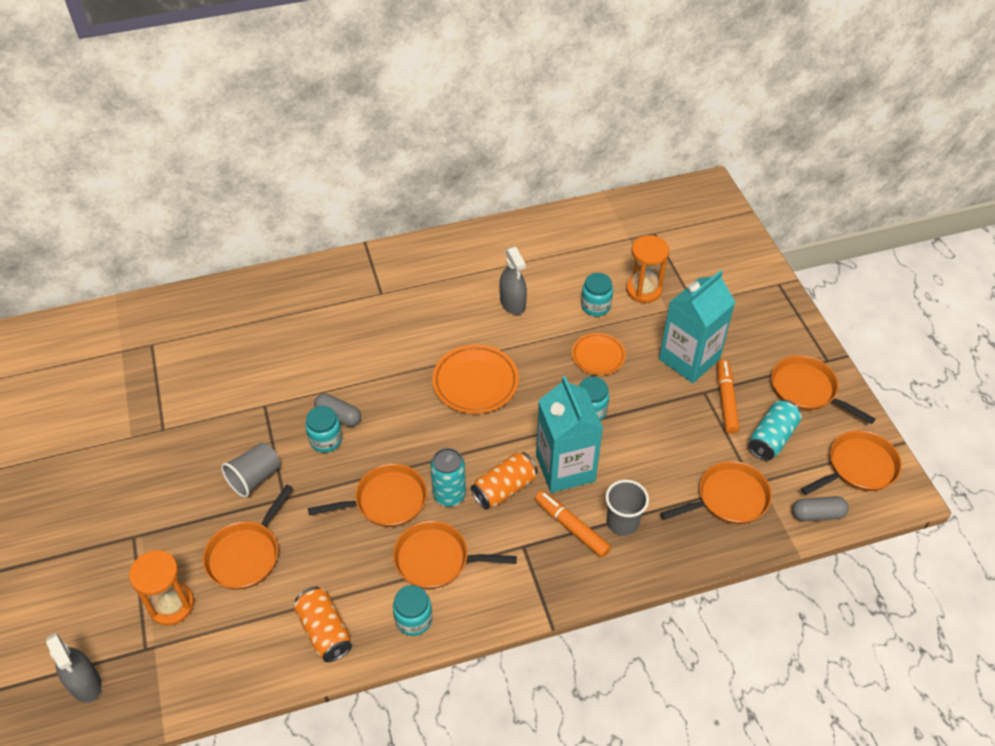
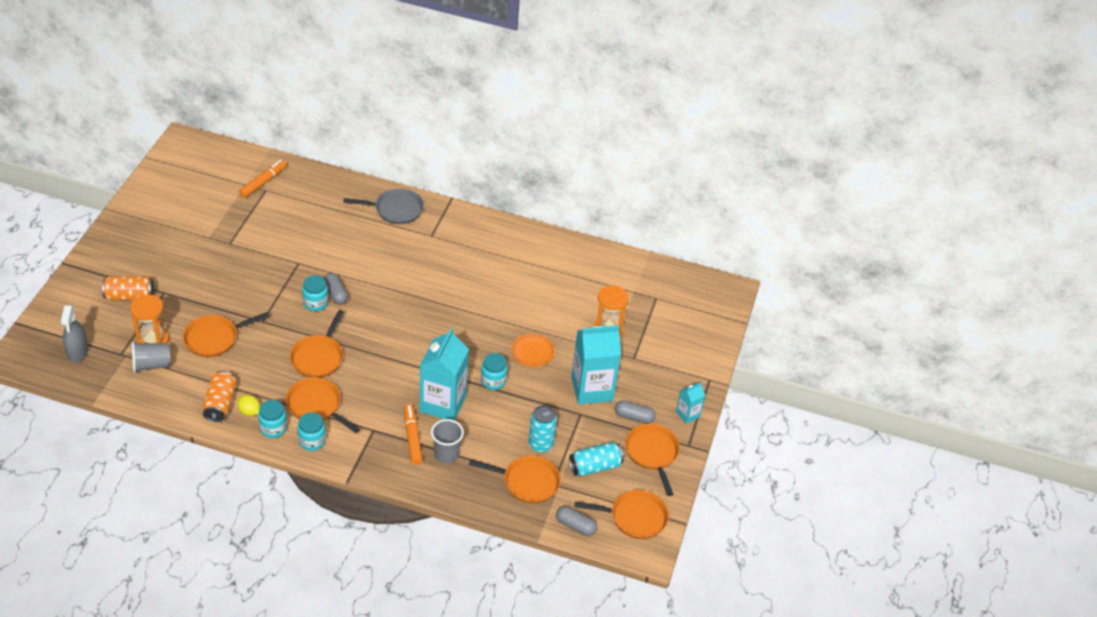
camera: 30 degrees right, 5 degrees down
grey cup [221,443,280,498] -> grey cup moved to [132,342,170,373]
orange pan [308,464,427,527] -> orange pan turned 90 degrees clockwise [290,310,344,378]
turquoise can [430,448,466,507] -> turquoise can moved to [529,405,557,453]
orange plate [432,344,519,414] -> none
orange can [471,452,538,509] -> orange can moved to [102,276,154,301]
grey spray bottle [500,247,527,315] -> none
turquoise jar [581,273,613,316] -> turquoise jar moved to [298,412,326,451]
orange marker [717,360,740,434] -> orange marker moved to [239,160,287,198]
none -> yellow lemon [237,395,260,416]
none -> grey pan [343,188,424,224]
none -> grey capsule [615,400,656,424]
none -> turquoise carton [676,383,705,424]

